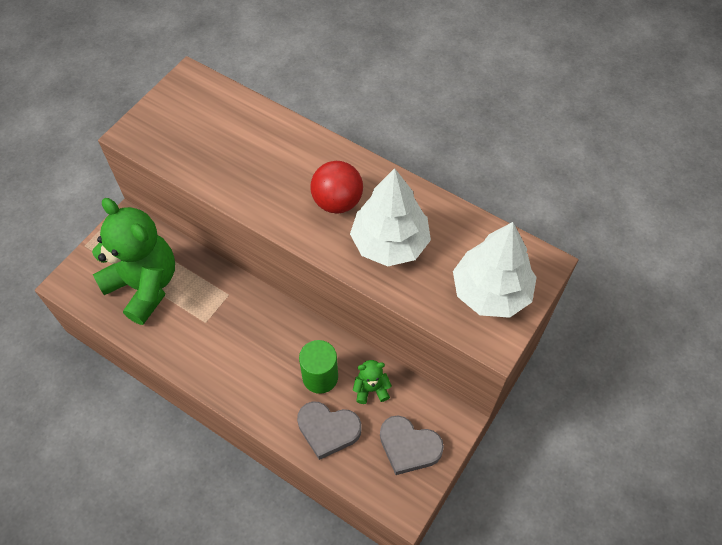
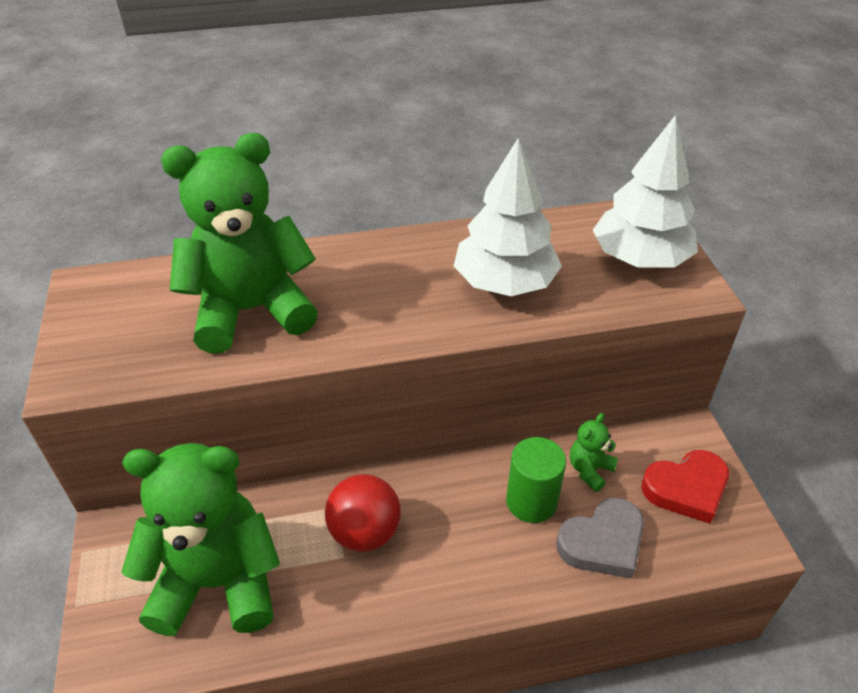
camera: 45 degrees left, 15 degrees down
red ball [310,161,363,214] -> red ball moved to [325,474,401,552]
grey heart [380,415,444,475] -> red heart [641,450,729,524]
none -> green teddy bear [161,133,318,353]

